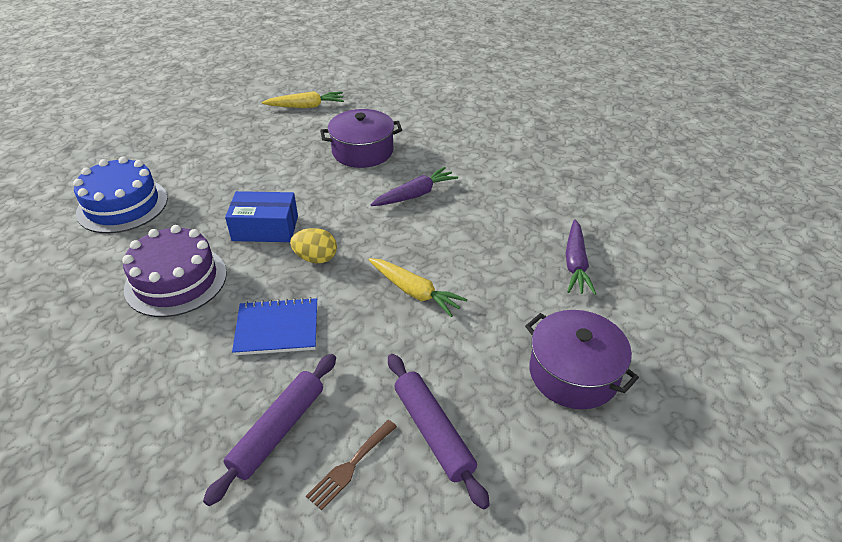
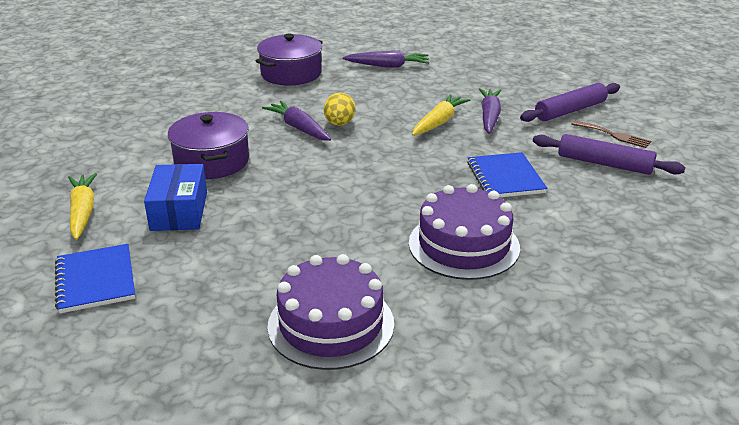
camera: 95 degrees left, 10 degrees down
blue cake [73,156,168,233] -> purple cake [267,254,394,370]
blue box [225,191,298,242] -> blue box moved to [144,164,207,231]
yellow egg [290,228,337,263] -> yellow egg moved to [324,93,355,126]
purple pot [525,310,639,409] -> purple pot moved to [256,34,323,85]
none -> blue notebook [55,244,135,313]
none -> purple carrot [479,88,502,134]

